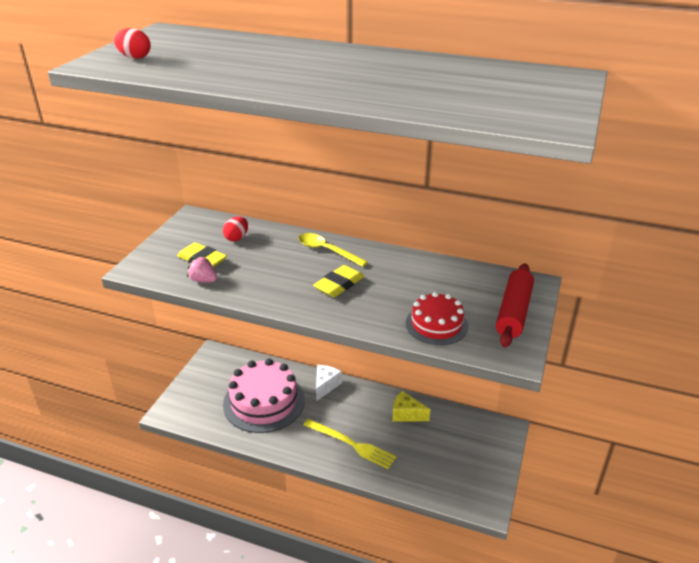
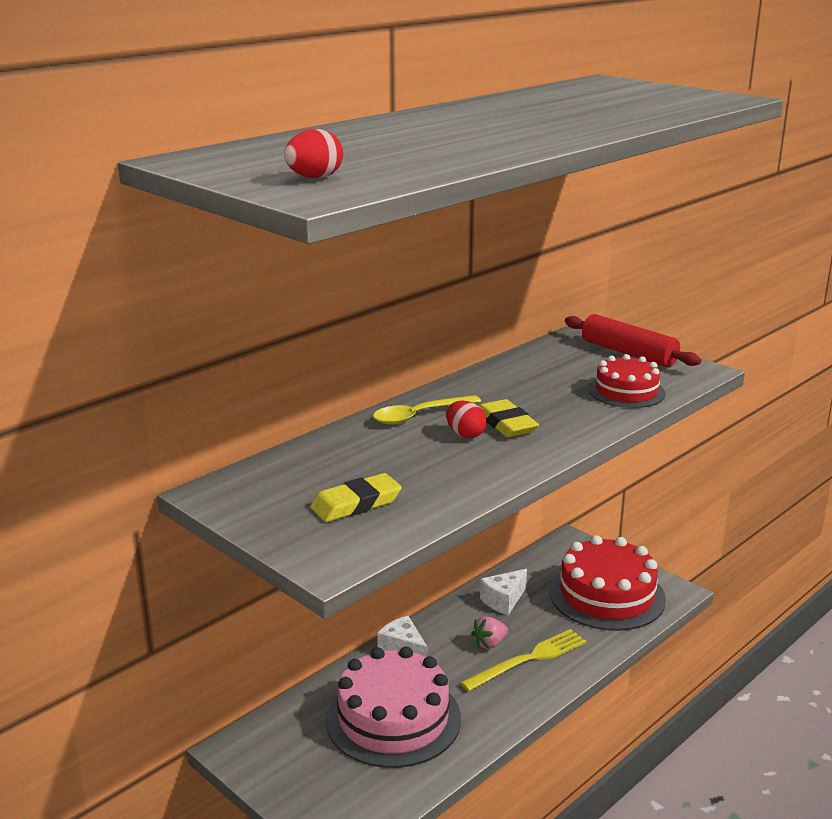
camera: 65 degrees left, 10 degrees down
pink strawberry [187,256,217,282] -> pink strawberry moved to [471,616,508,649]
red egg [223,216,248,242] -> red egg moved to [446,400,487,438]
yellow cheese [392,391,430,421] -> white cheese [480,569,527,615]
none -> red cake [549,535,666,631]

